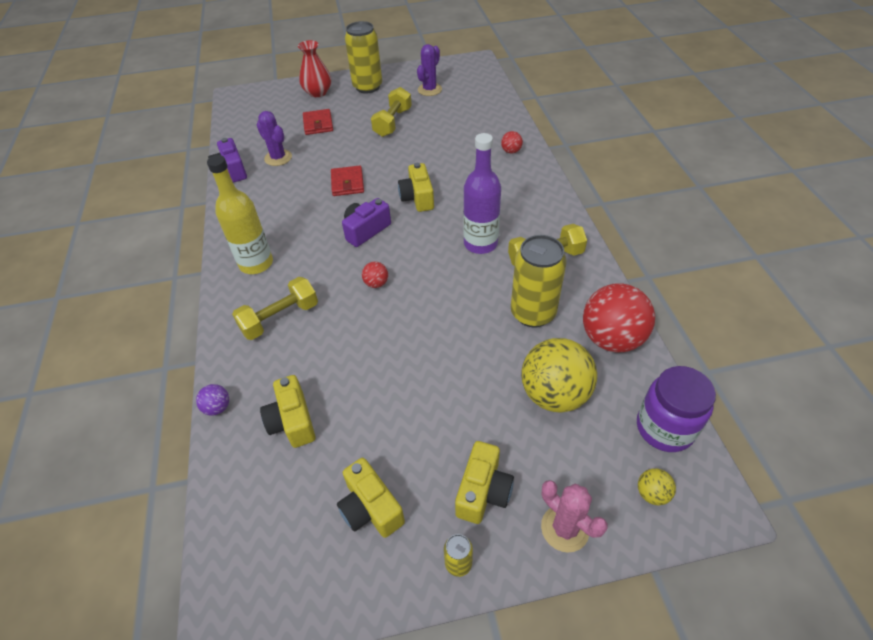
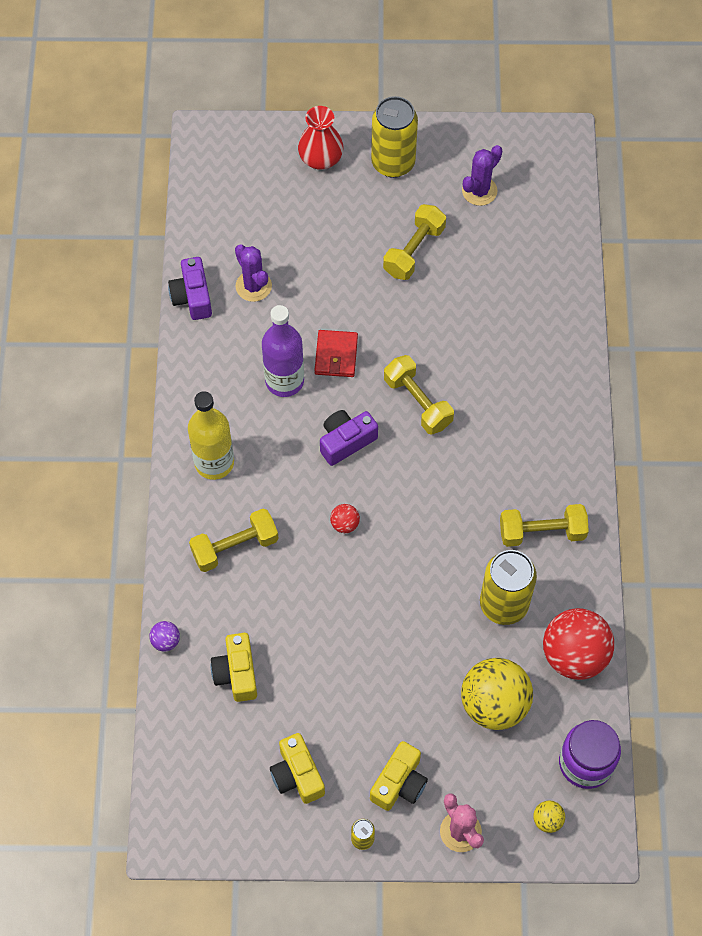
camera: 10 degrees right, 15 degrees up
red wallet [303,109,333,135] -> none
yellow camera [398,163,434,212] -> yellow dumbbell [384,355,454,435]
purple bottle [463,133,501,254] -> purple bottle moved to [262,305,304,397]
red ball [501,131,523,154] -> none

